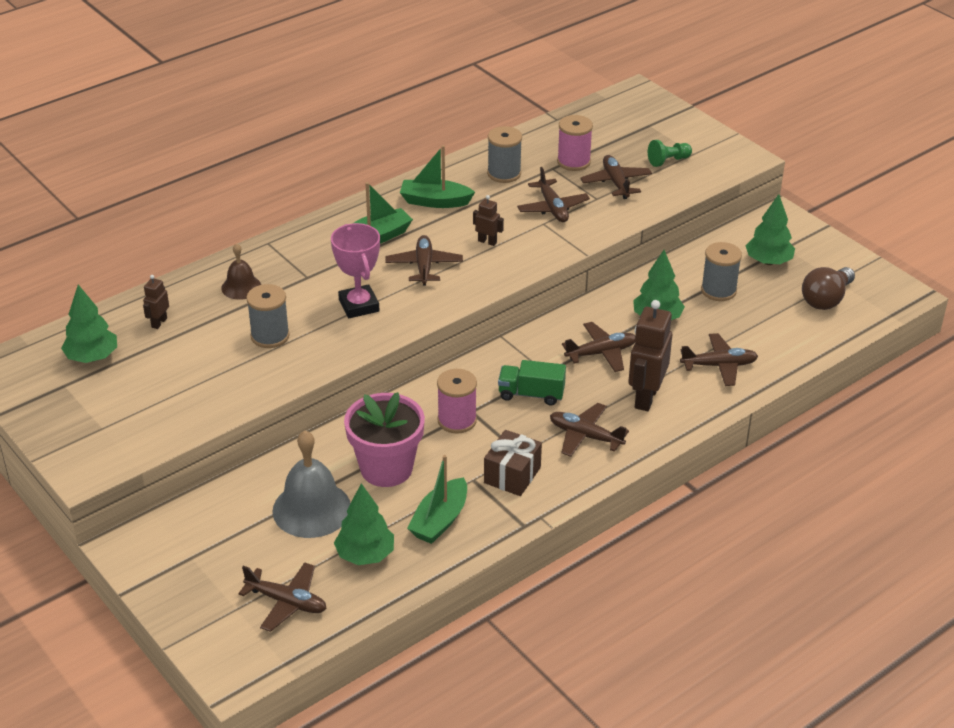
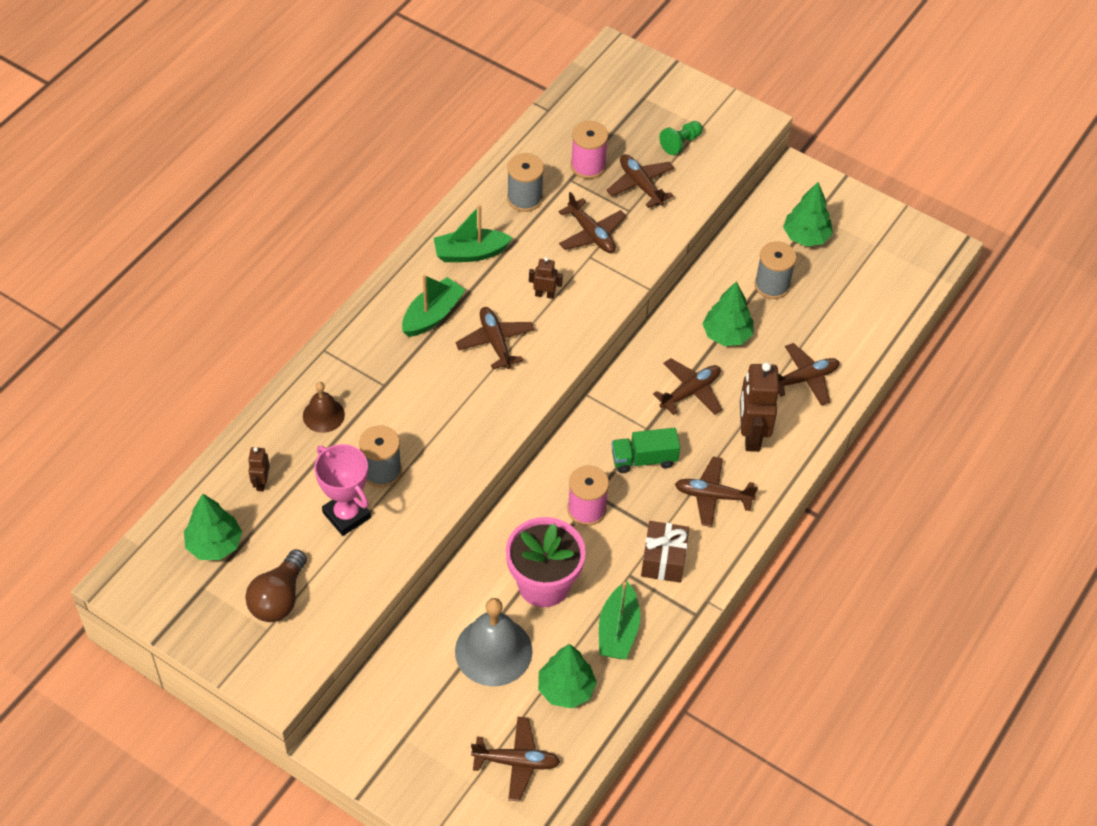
camera: 20 degrees left, 15 degrees up
pink trophy [331,223,380,318] -> pink trophy moved to [314,444,371,536]
brown light bulb [802,267,855,310] -> brown light bulb moved to [245,549,307,622]

